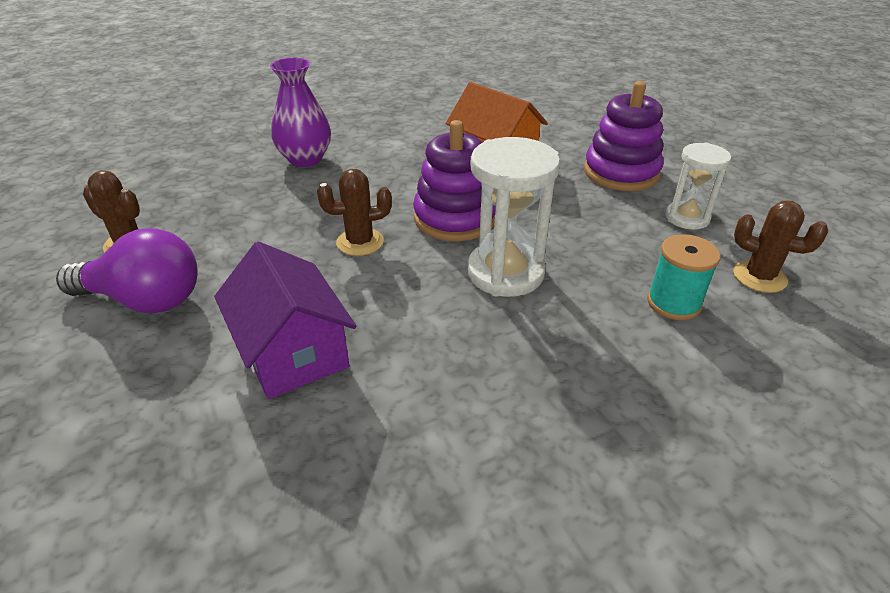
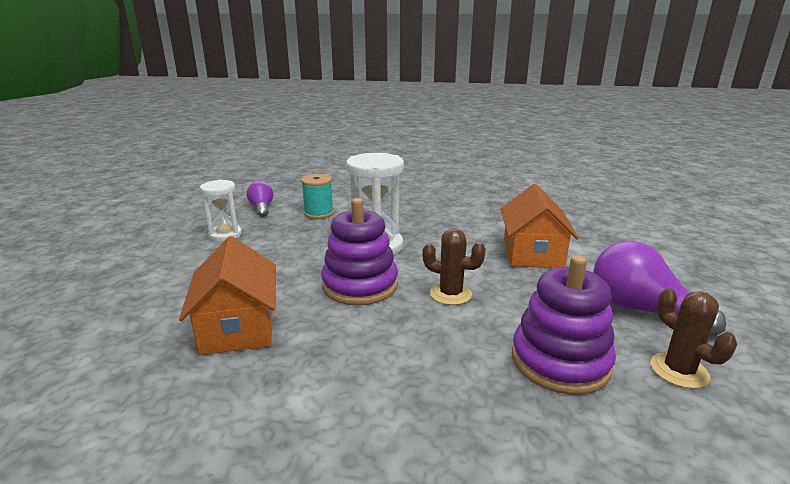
camera: 145 degrees left, 15 degrees down
purple house [214,242,356,399] -> orange house [501,184,579,268]
purple vase [270,57,331,167] -> none
purple stacking toy [584,81,664,191] -> purple stacking toy moved to [512,255,616,395]
brown cactus [733,201,828,293] -> purple light bulb [247,181,273,217]

